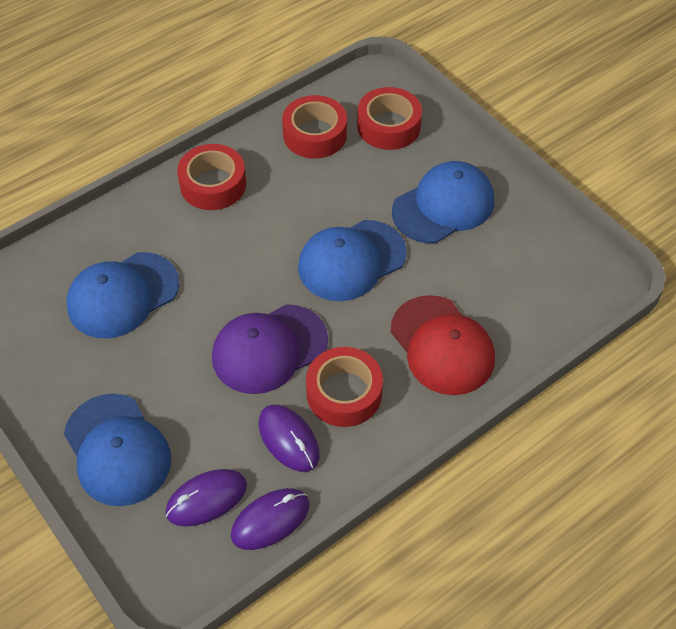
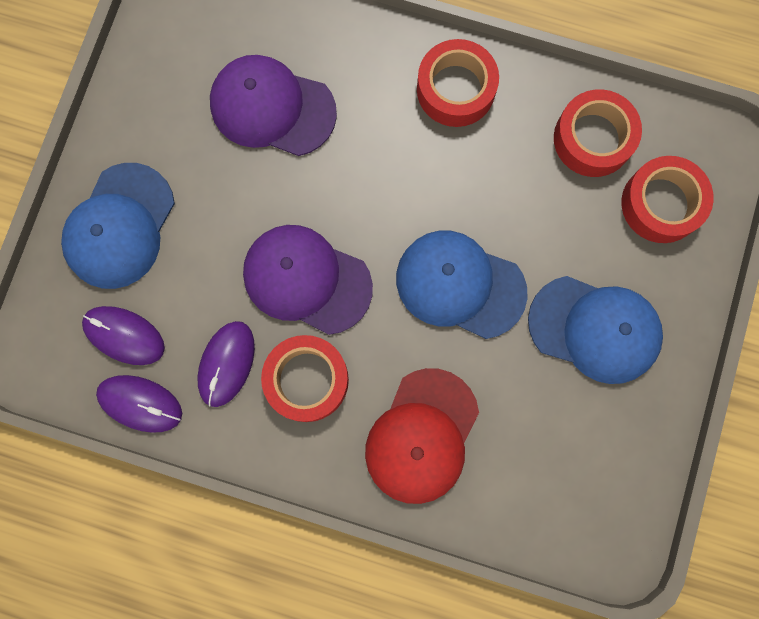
camera: 55 degrees right, 25 degrees up
blue cap [66,252,180,338] -> purple cap [210,55,337,156]

